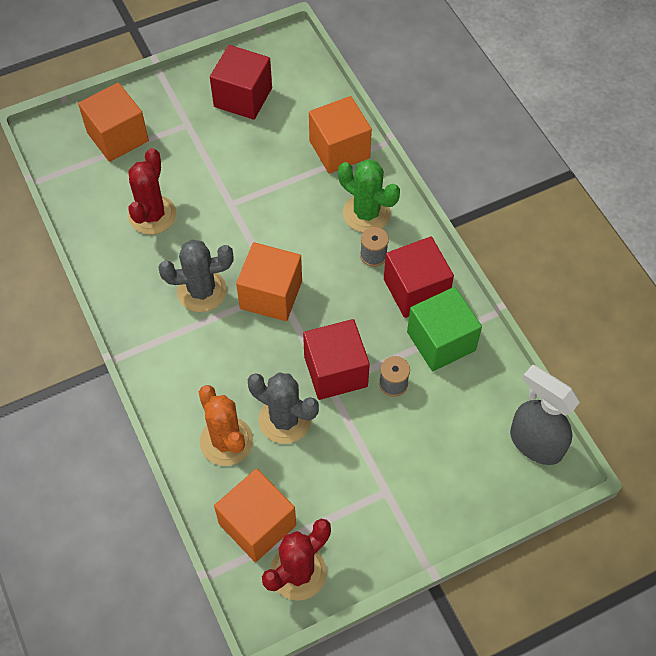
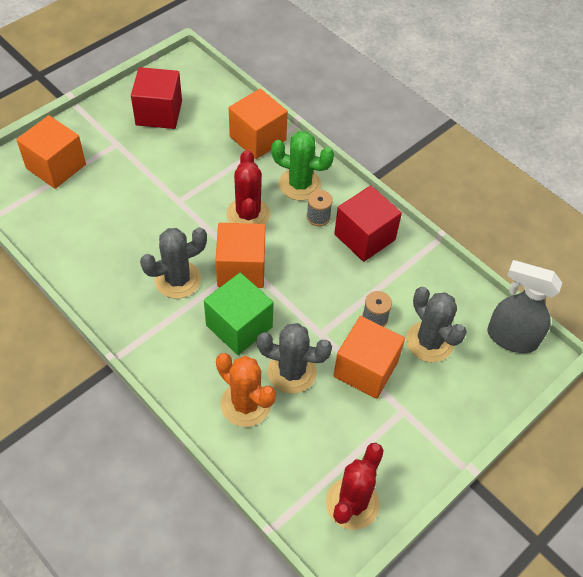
camera: 20 degrees left, 5 degrees down
red cactus [128,148,176,235] -> red cactus moved to [226,150,270,224]
orange cube [214,469,296,562] -> orange cube moved to [333,316,405,399]
red cube [303,319,370,400] -> none
green cube [407,287,482,371] -> green cube moved to [204,273,274,355]
none -> grey cactus [406,287,467,362]

